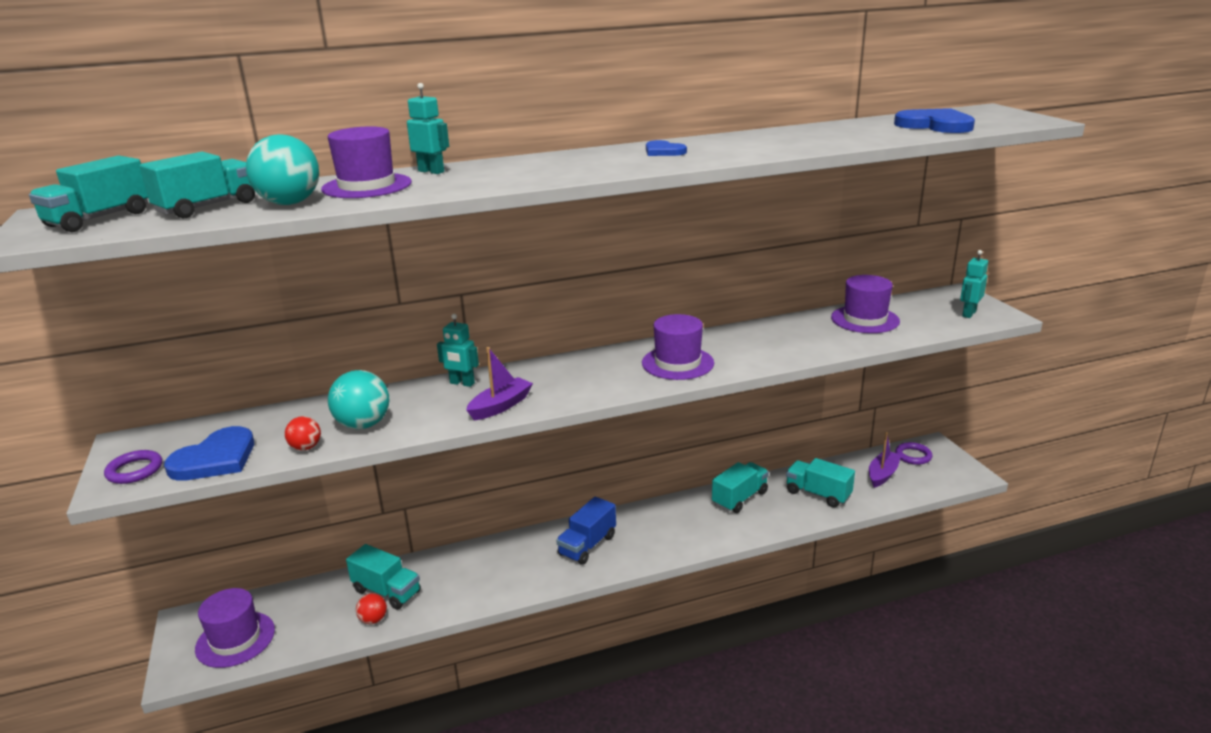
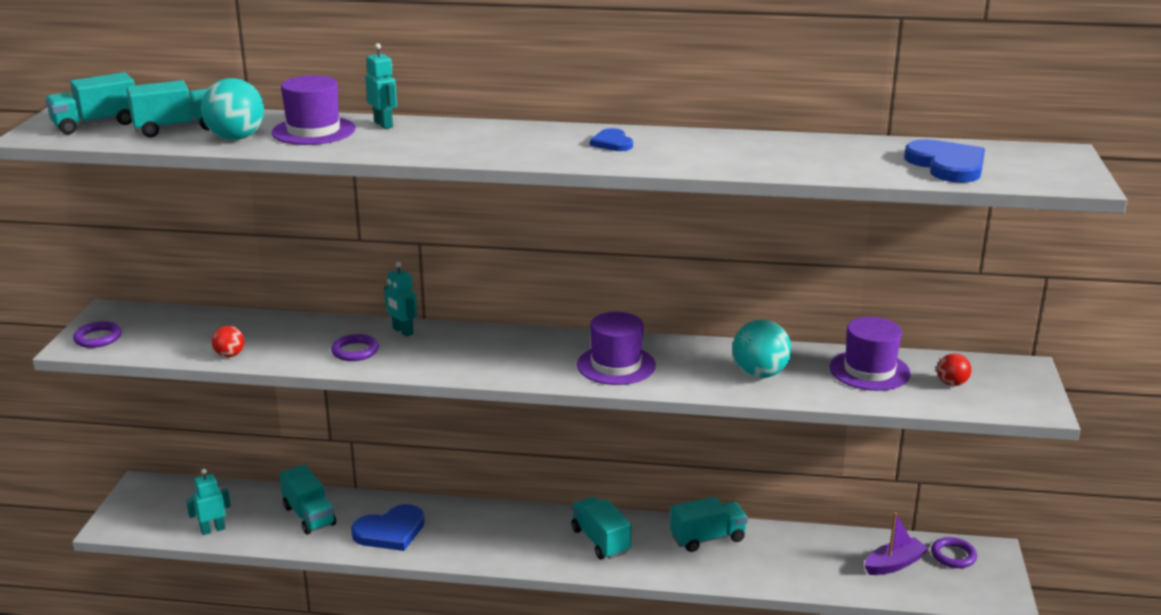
camera: 25 degrees right, 0 degrees up
blue heart [164,426,254,481] -> blue heart moved to [351,504,425,551]
purple hat [195,588,275,668] -> none
turquoise ball [328,370,389,429] -> turquoise ball moved to [733,320,791,378]
red ball [356,593,387,624] -> red ball moved to [937,353,971,386]
purple boat [466,347,533,420] -> none
blue truck [556,497,616,565] -> none
turquoise truck [786,458,855,508] -> turquoise truck moved to [571,497,631,559]
turquoise robot [960,250,988,318] -> turquoise robot moved to [186,469,231,535]
none -> purple ring [331,334,379,361]

